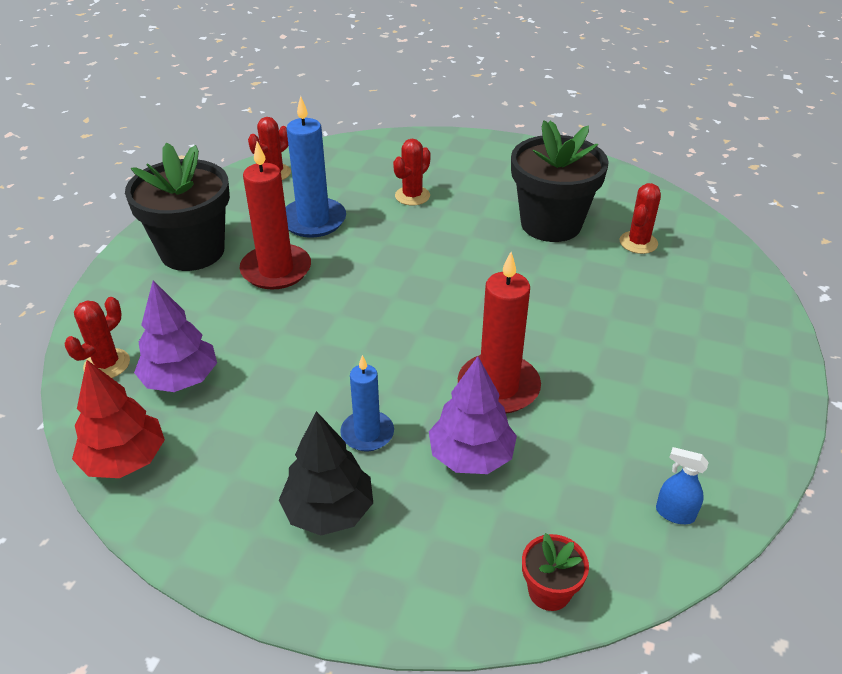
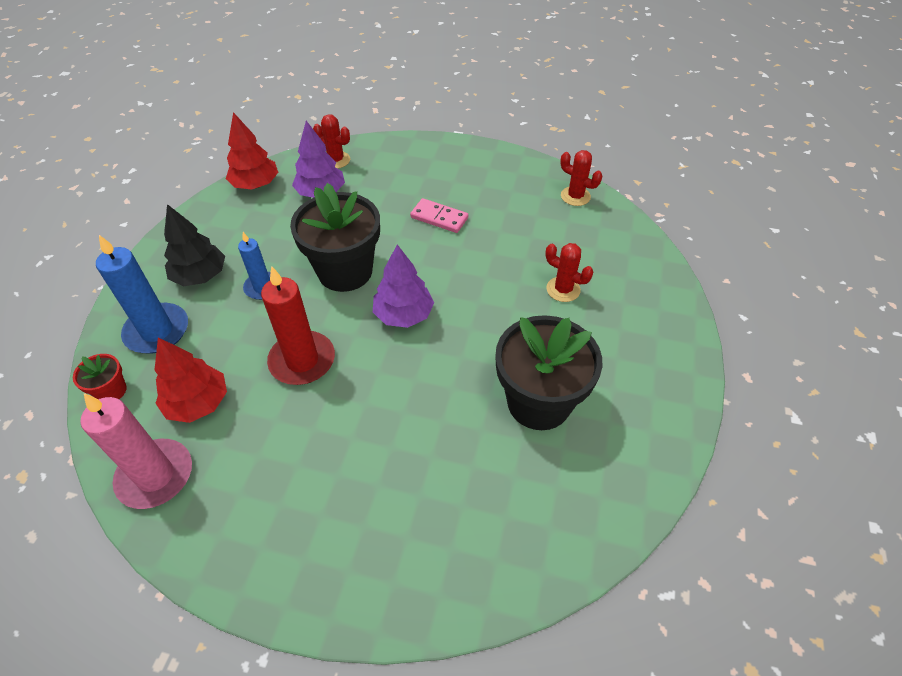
camera: 85 degrees right, 10 degrees up
black flower pot [125,142,230,271] -> black flower pot moved to [290,183,380,292]
red candle [240,141,311,290] -> pink domino [410,198,468,233]
blue candle [285,96,346,238] -> blue candle moved to [96,235,188,353]
purple tree [429,356,517,474] -> purple tree moved to [373,244,434,328]
red cactus [620,183,661,254] -> none
blue spray bottle [656,447,709,524] -> pink candle [81,393,192,509]
none -> red tree [155,338,227,423]

